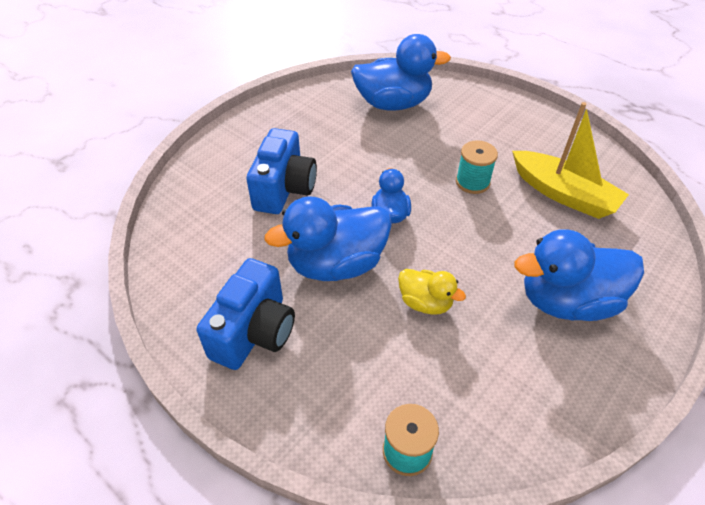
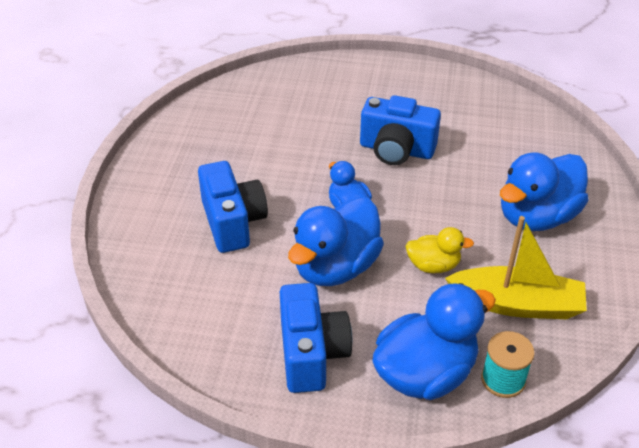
camera: 30 degrees left, 5 degrees down
blue duck [351,34,451,111] -> blue duck moved to [372,283,496,400]
turquoise spool [456,140,498,194] -> blue camera [360,95,441,165]
yellow boat [512,102,629,219] -> yellow boat moved to [445,216,587,319]

